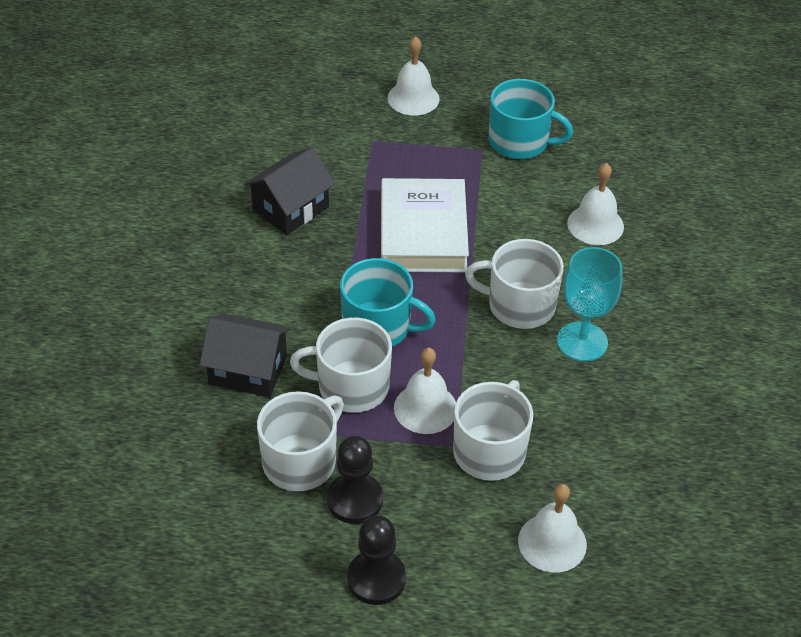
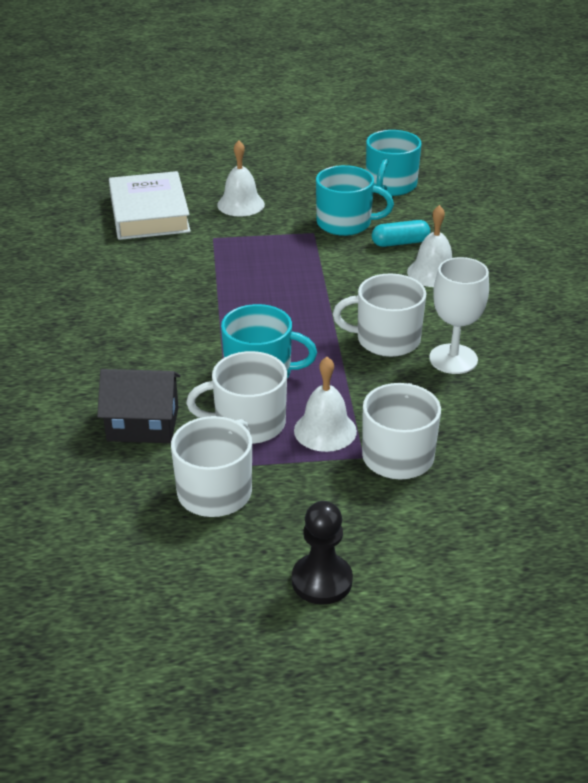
camera: 10 degrees left, 10 degrees down
black house [244,147,335,235] -> none
black pawn [327,436,383,524] -> none
white book [381,178,469,272] -> white book moved to [109,171,191,240]
white bell [518,484,587,573] -> none
turquoise goblet [557,247,623,362] -> white goblet [429,257,489,374]
none -> turquoise mug [366,130,422,196]
none -> turquoise capsule [372,220,430,247]

